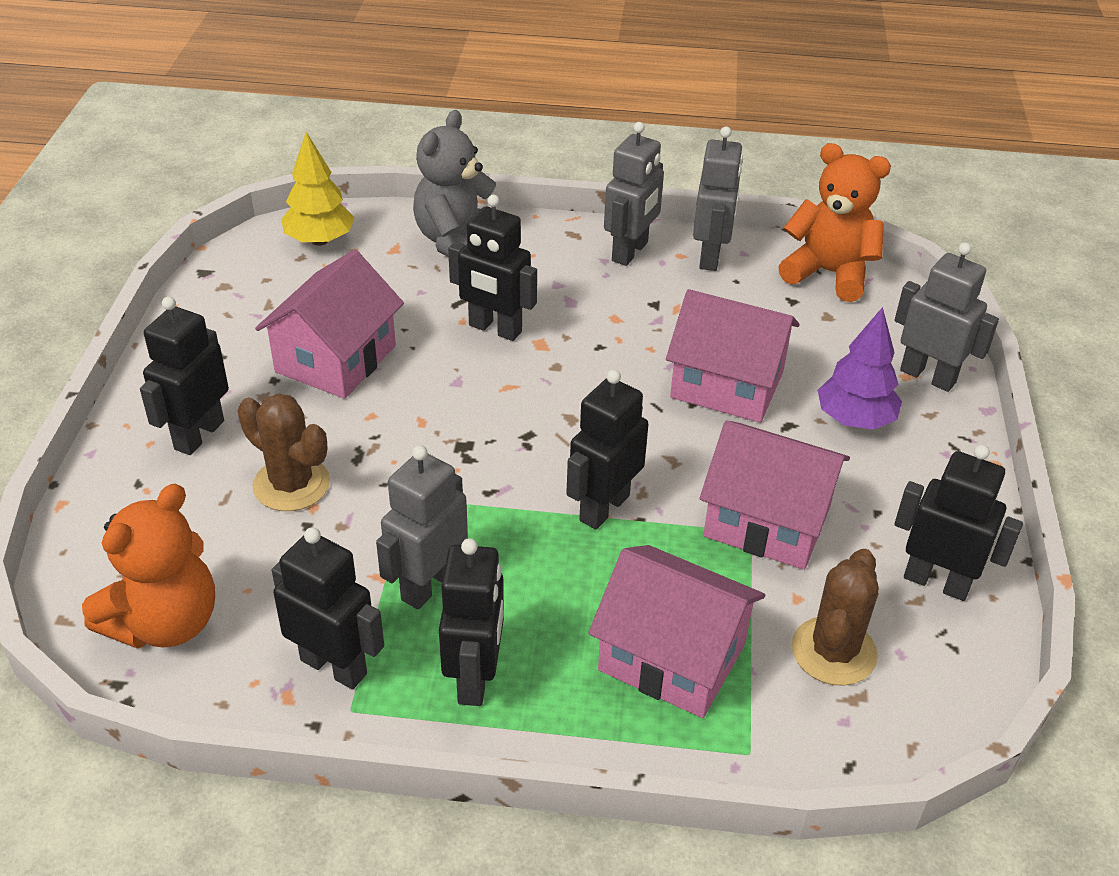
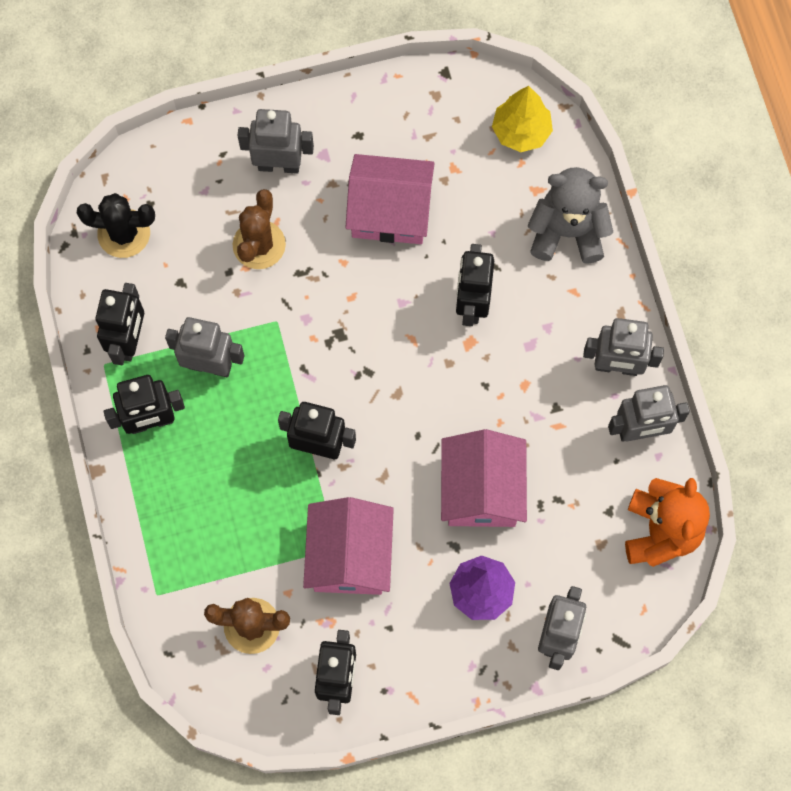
camera: 70 degrees right, 30 degrees up
orange teddy bear [82,484,215,649] -> black cactus [77,193,155,258]
black robot [140,296,229,455] -> grey robot [237,109,314,174]
pink house [588,545,765,718] -> none

